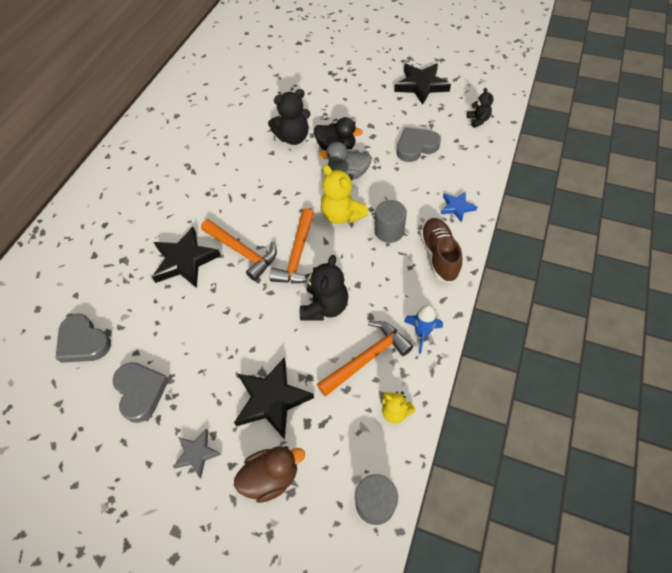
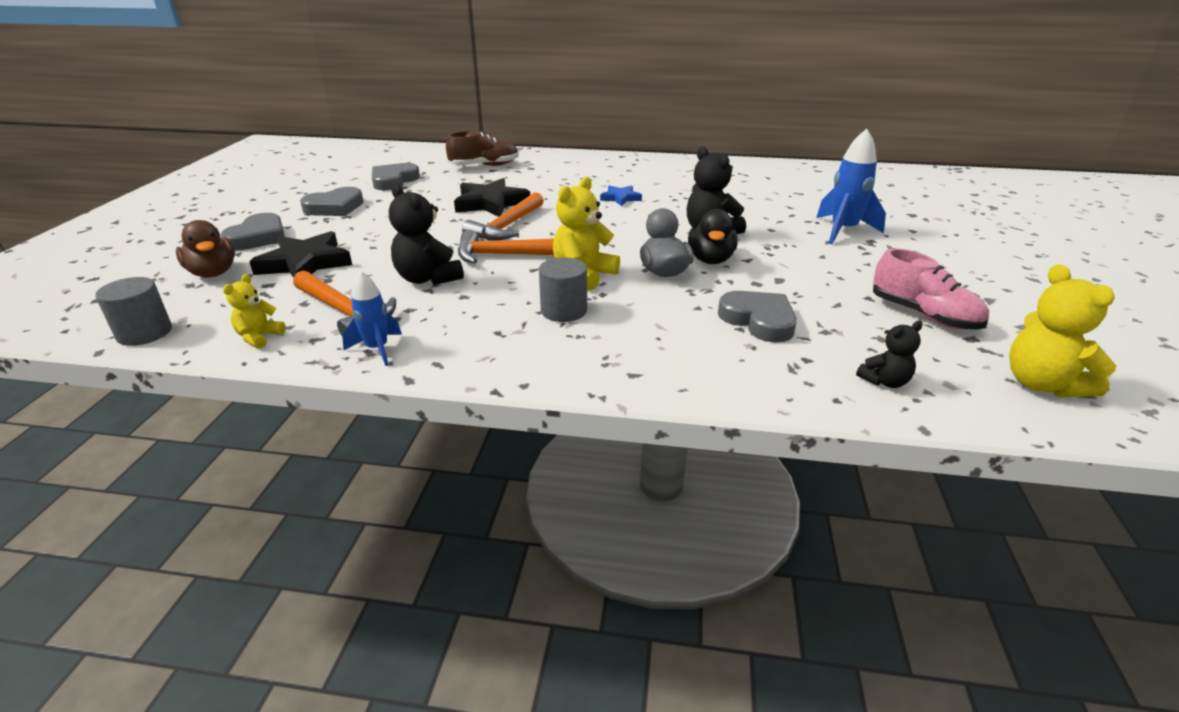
camera: 75 degrees right, 25 degrees down
grey star [173,429,221,478] -> grey heart [220,213,285,251]
black teddy bear [300,255,348,320] -> black teddy bear turned 45 degrees clockwise [389,184,464,285]
black star [394,63,451,105] -> pink shoe [873,248,989,330]
brown shoe [420,218,462,283] -> brown shoe moved to [446,131,519,166]
blue star [441,192,477,222] -> blue star moved to [600,185,642,206]
none -> blue rocket [816,129,886,244]
none -> yellow teddy bear [1009,264,1116,397]

